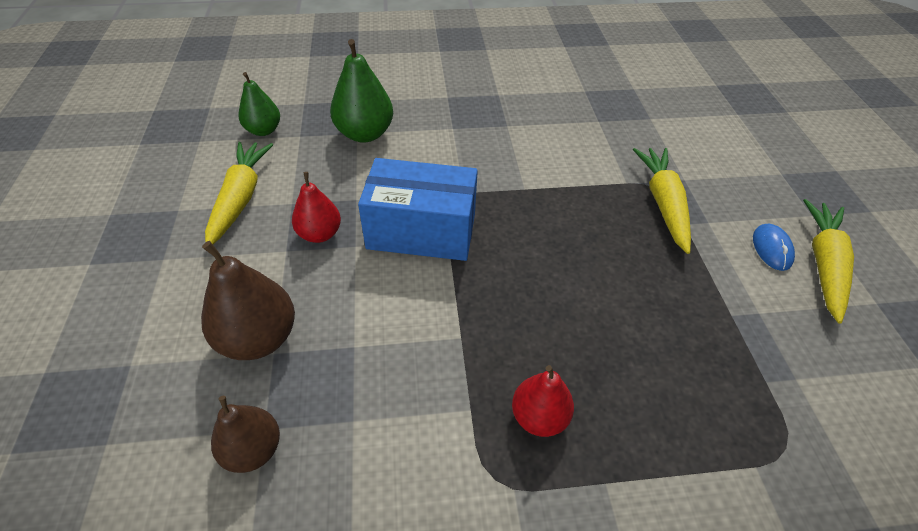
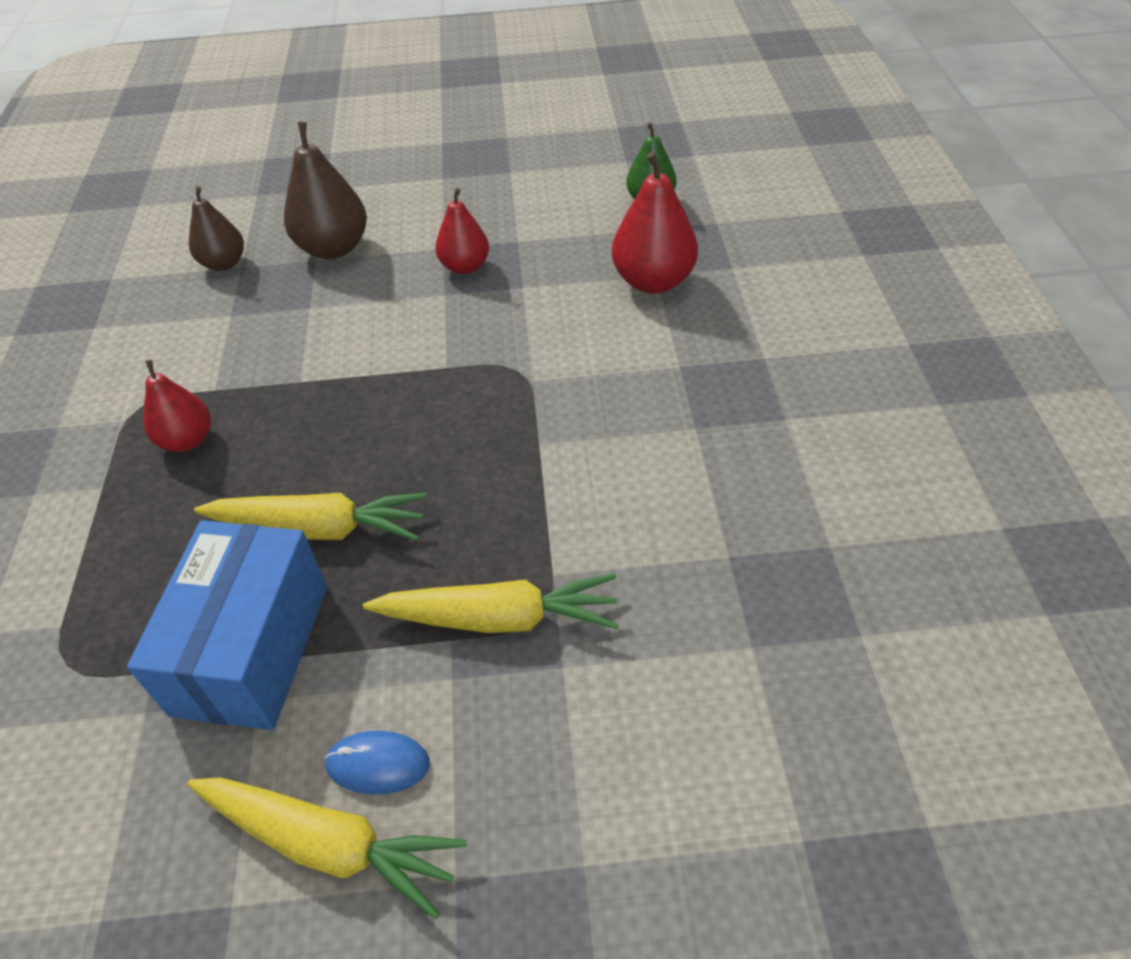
camera: 95 degrees right, 0 degrees up
yellow carrot [205,142,273,244] -> yellow carrot moved to [194,493,427,541]
green pear [330,39,393,143] -> red pear [612,152,698,294]
blue box [358,158,478,261] -> blue box moved to [127,520,327,730]

